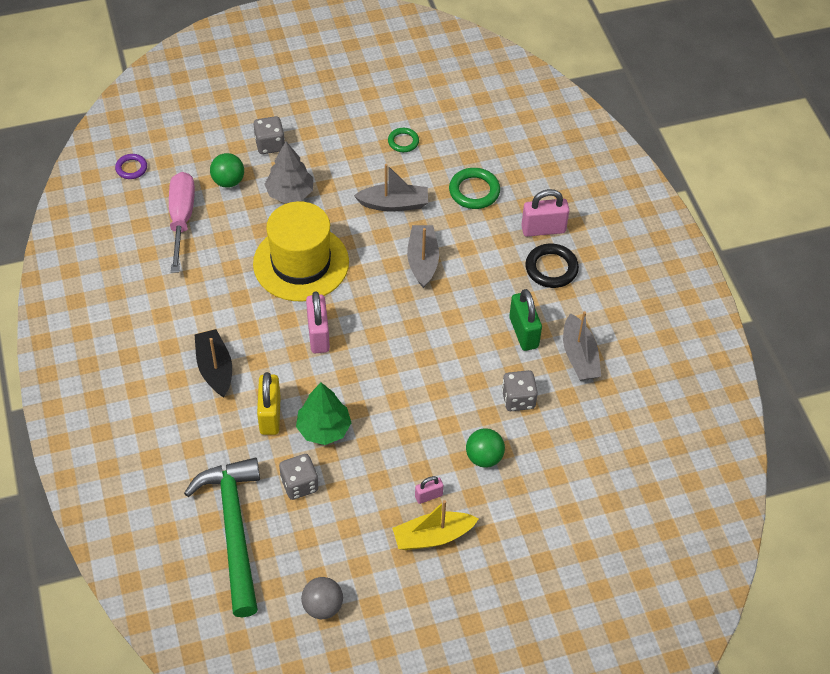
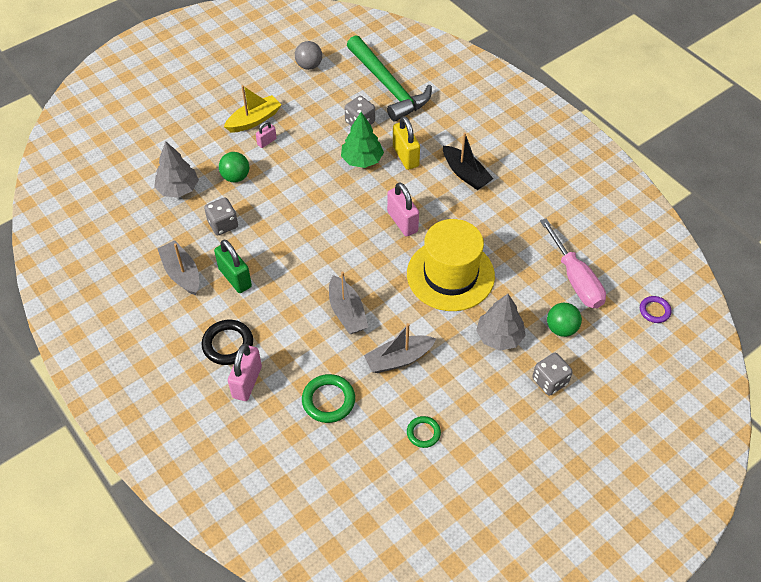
camera: 160 degrees right, 0 degrees up
pink padlock [521,189,569,237] -> pink padlock turned 45 degrees counterclockwise [228,344,262,401]
none -> grey tree [154,141,199,198]

